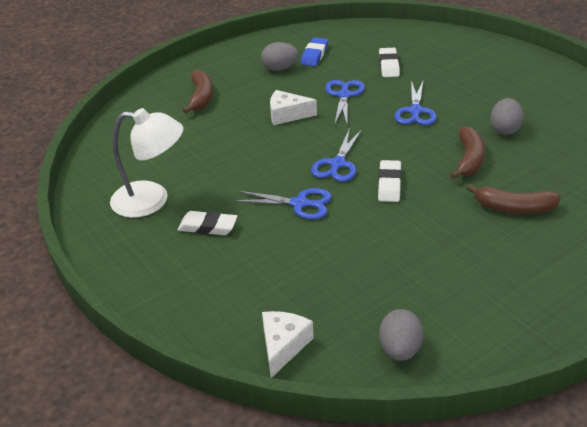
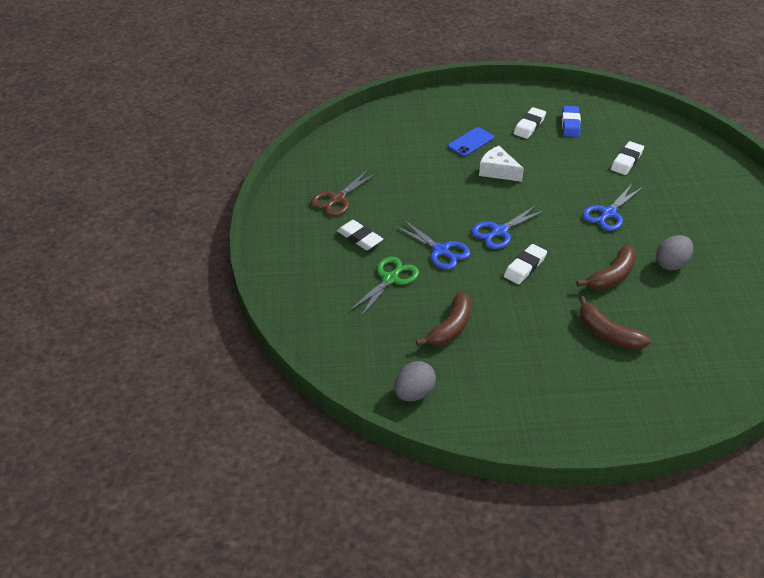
camera: 30 degrees right, 5 degrees up
white lamp [110,108,184,218] -> brown scissors [311,170,377,216]
brown banana [183,70,213,114] -> brown banana moved to [416,291,471,346]
grey egg [261,42,299,71] -> white eraser [513,107,546,139]
white cheese [262,311,314,378] -> none
blue eraser [301,37,328,66] -> blue eraser turned 45 degrees counterclockwise [562,106,581,137]
blue scissors [325,80,365,123] -> none
none -> green scissors [349,257,419,317]
none -> blue phone [448,127,494,157]

